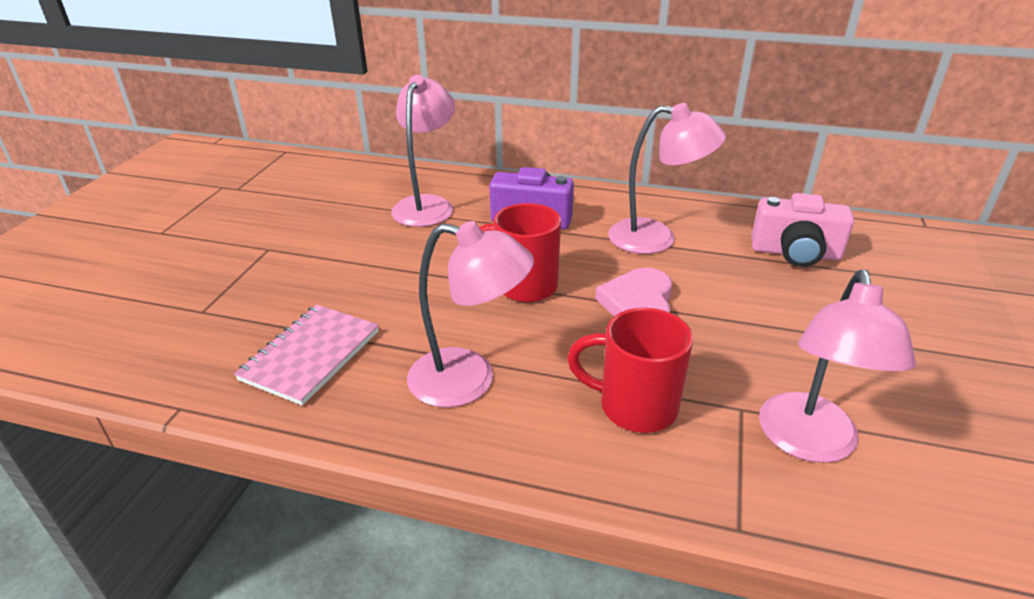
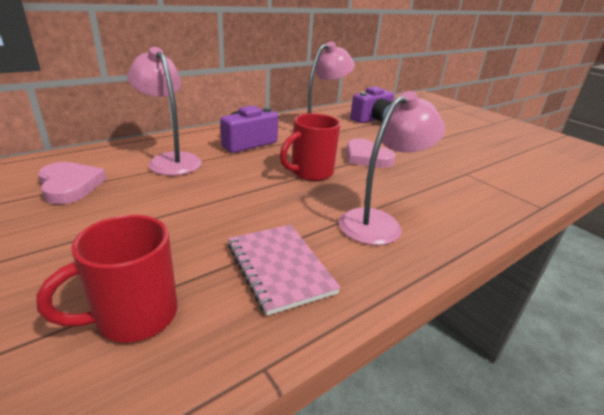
camera: 55 degrees left, 5 degrees down
red mug [567,308,693,433] -> red mug moved to [36,215,177,342]
pink camera [751,193,854,267] -> purple camera [350,86,394,123]
pink lamp [759,269,916,463] -> none
none -> pink heart [38,162,106,204]

